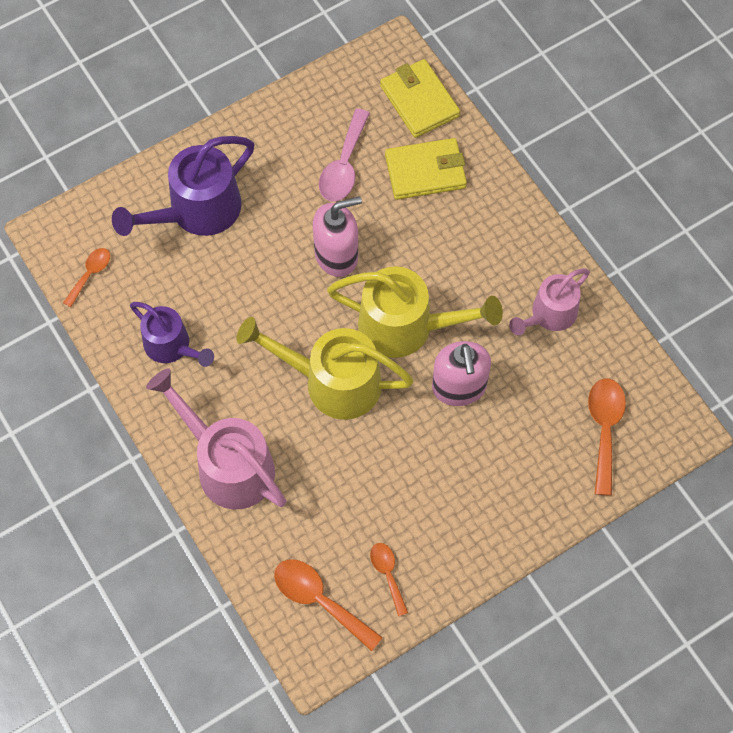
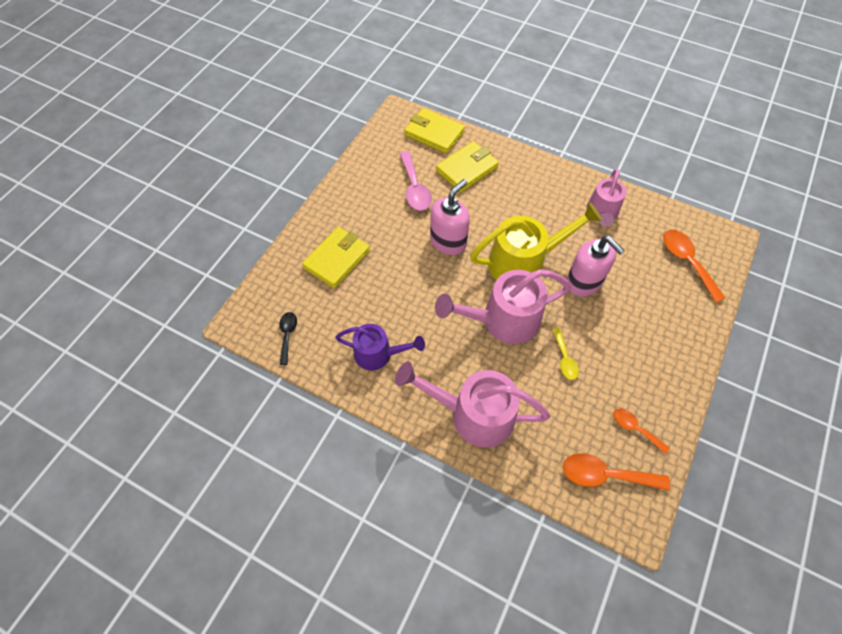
camera: 30 degrees left, 5 degrees down
orange spoon [63,248,110,307] -> black spoon [279,312,297,365]
purple watering can [112,136,254,236] -> yellow wallet [302,227,370,288]
yellow watering can [237,317,414,420] -> pink watering can [435,269,571,344]
none -> yellow spoon [552,328,579,380]

